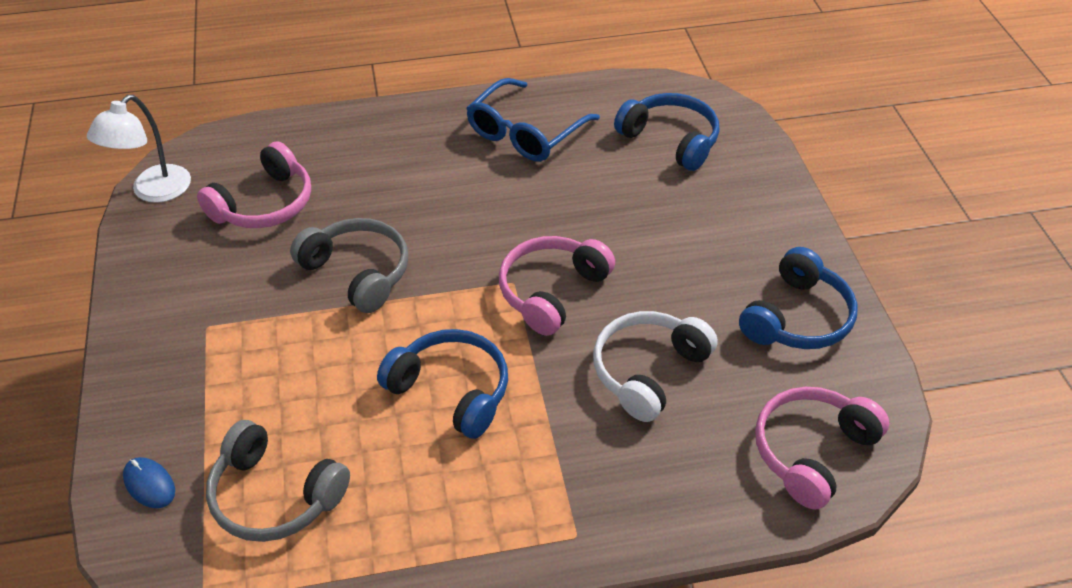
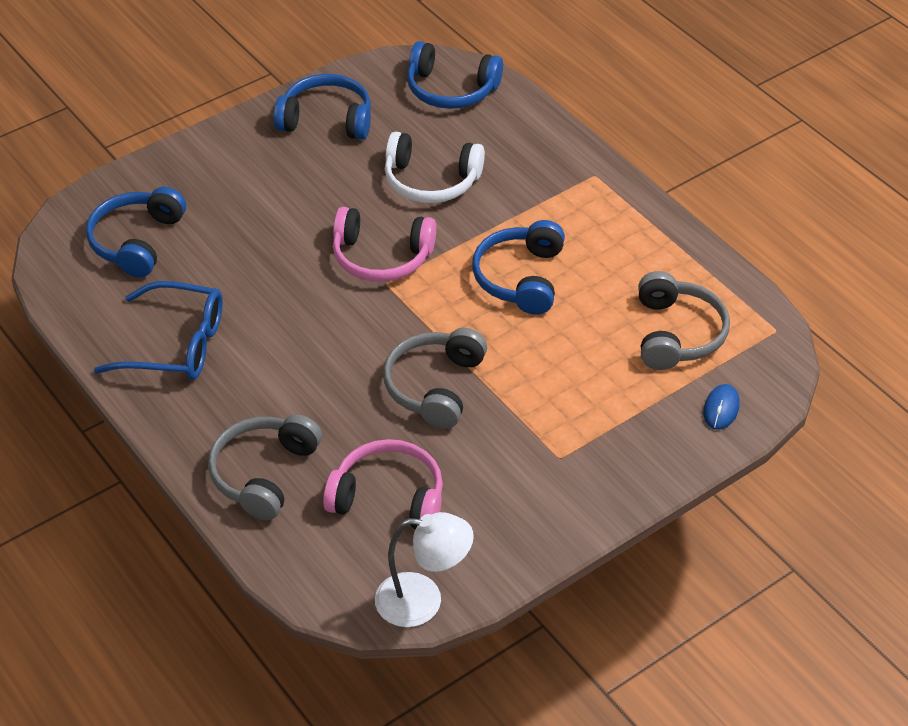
camera: 115 degrees left, 0 degrees up
pink headphones [755,387,889,510] -> blue headphones [407,41,503,109]
none -> grey headphones [208,414,322,520]

